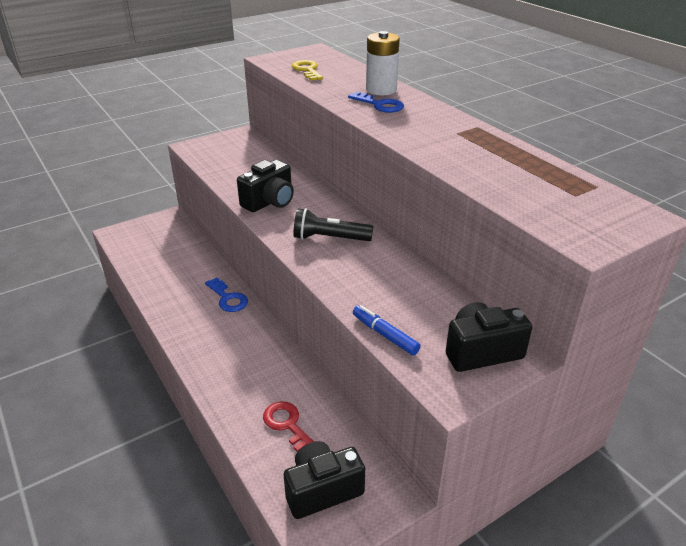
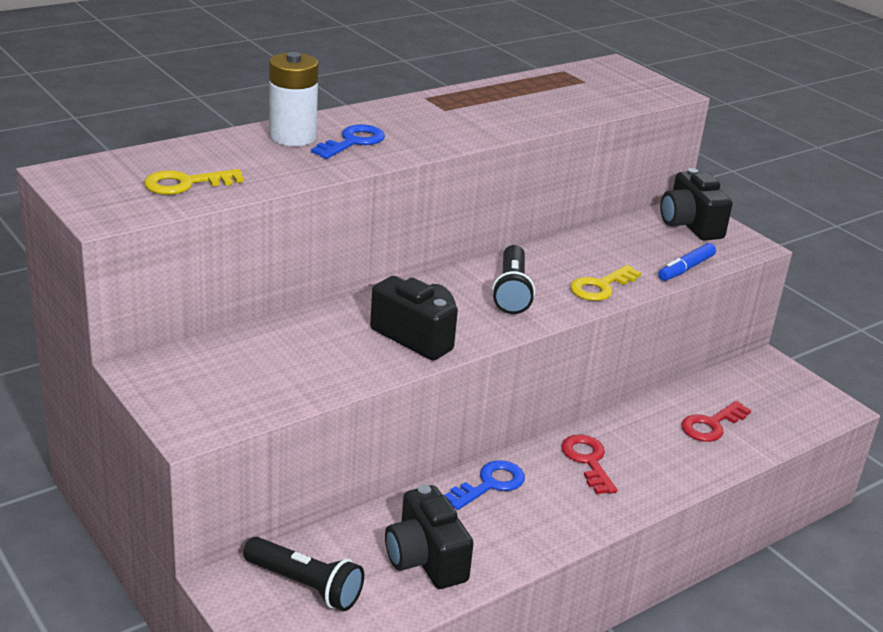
camera: 95 degrees left, 5 degrees down
black camera [284,441,365,519] -> black camera moved to [385,485,474,589]
none -> black flashlight [243,537,364,611]
none -> red key [561,434,617,494]
none -> yellow key [570,265,641,301]

